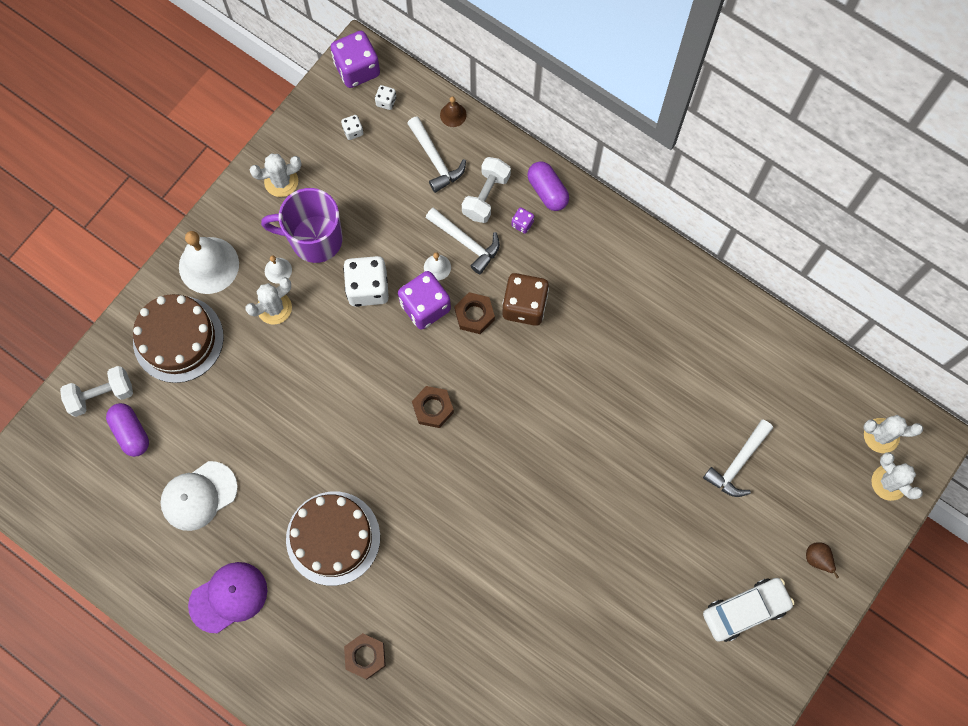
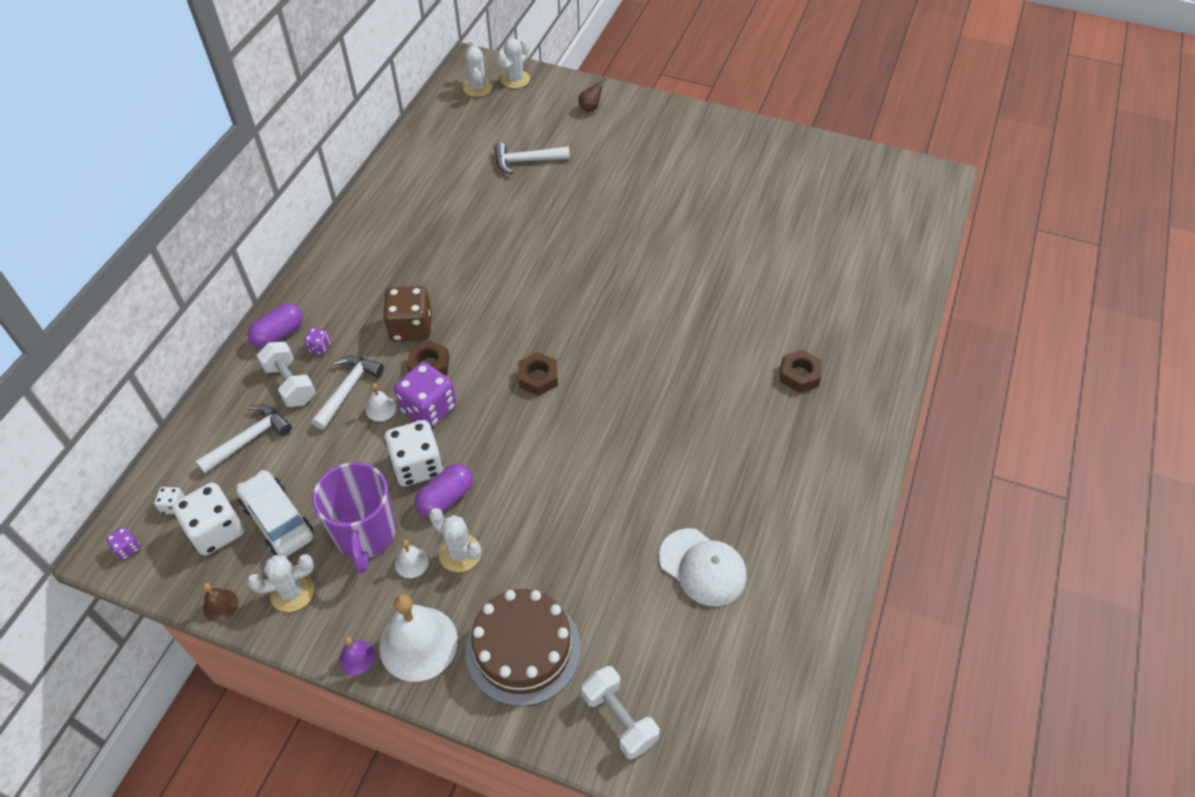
camera: 105 degrees left, 20 degrees down
purple capsule [106,403,149,457] -> purple capsule moved to [415,464,473,517]
purple cap [188,562,267,633] -> none
white cactus [250,153,302,197] -> white cactus turned 75 degrees counterclockwise [247,554,314,612]
brown cake [286,491,380,586] -> none
purple dice [331,31,380,88] -> purple dice [106,527,140,560], size x0.45
white dice [341,115,363,140] -> white dice [172,482,244,556], size x2.20
brown bell [440,96,467,127] -> brown bell moved to [203,583,238,622]
white dumbbell [462,157,511,223] -> white dumbbell turned 45 degrees clockwise [257,341,316,407]
white hammer [703,420,773,497] -> white hammer turned 150 degrees clockwise [494,143,570,174]
white car [703,578,795,642] -> white car moved to [236,470,313,557]
none -> purple bell [339,636,375,675]

